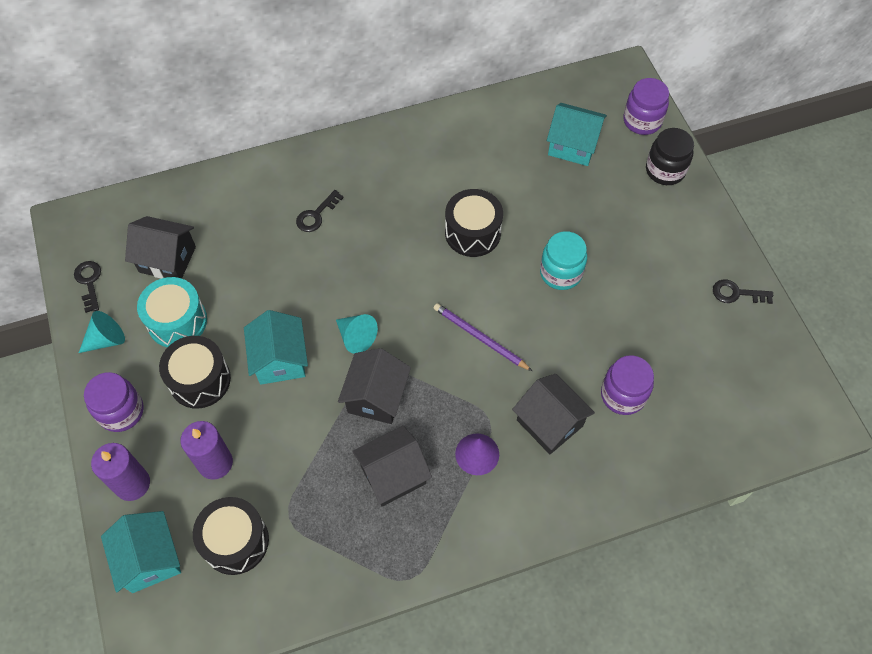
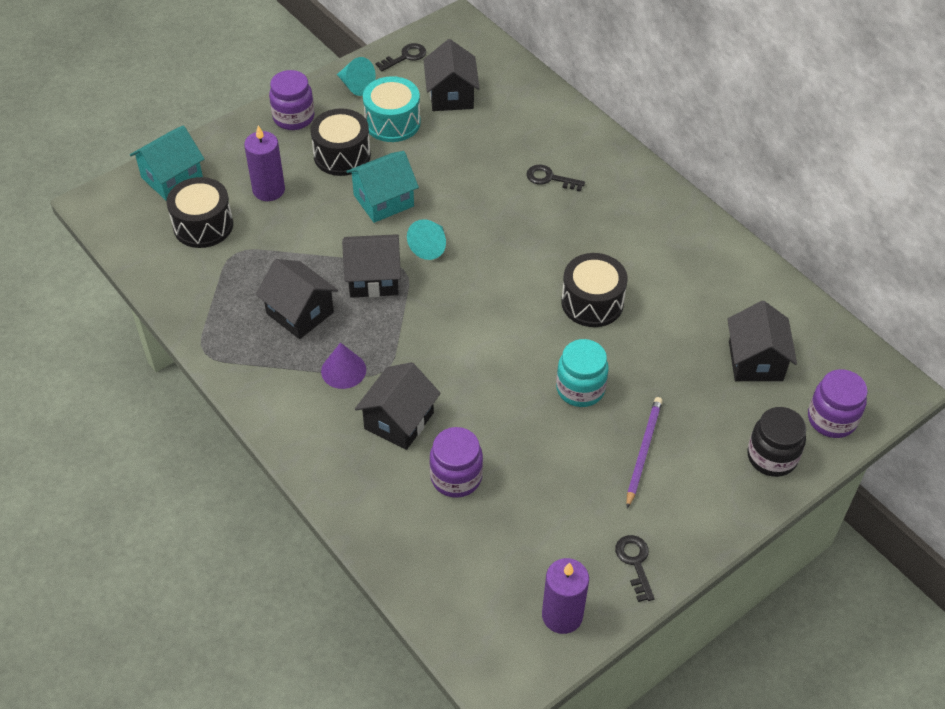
camera: 70 degrees right, 10 degrees down
purple candle [91,443,150,501] -> purple candle moved to [542,558,589,634]
purple pencil [434,303,532,371] -> purple pencil moved to [626,397,663,508]
turquoise house [547,103,607,166] -> black house [727,301,797,381]

